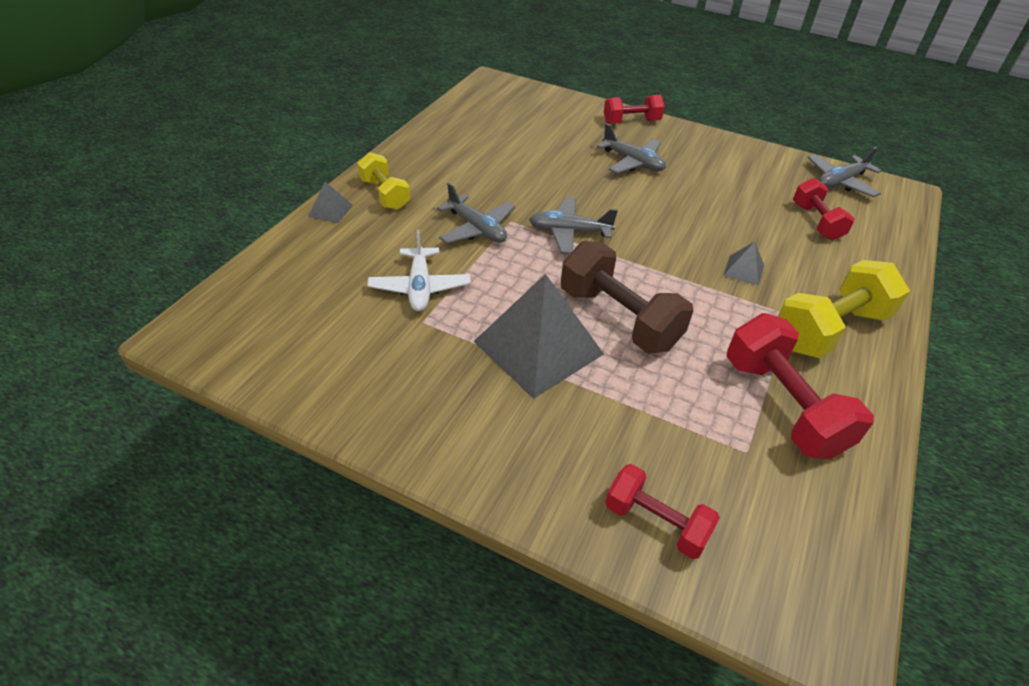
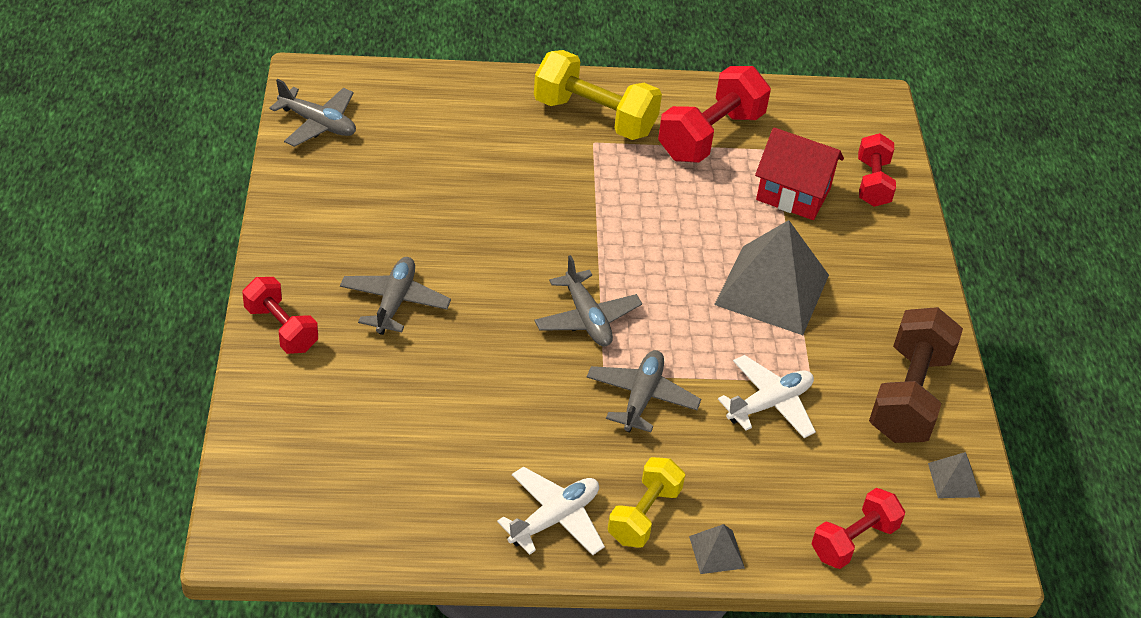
camera: 120 degrees left, 0 degrees up
brown dumbbell [561,241,694,354] -> brown dumbbell moved to [869,307,963,443]
grey pyramid [723,242,764,286] -> grey pyramid moved to [928,452,980,498]
red dumbbell [793,178,854,241] -> red dumbbell moved to [812,488,905,569]
none -> white plane [497,466,605,555]
none -> red house [755,127,844,220]

